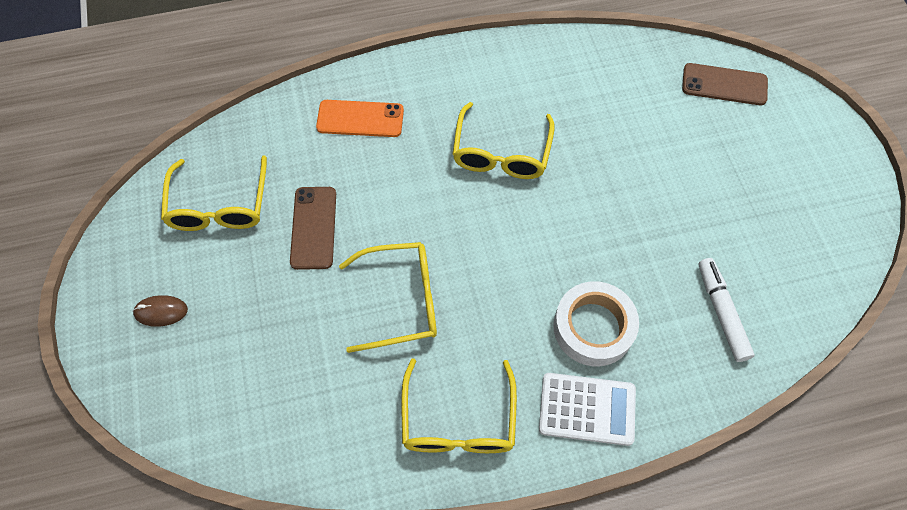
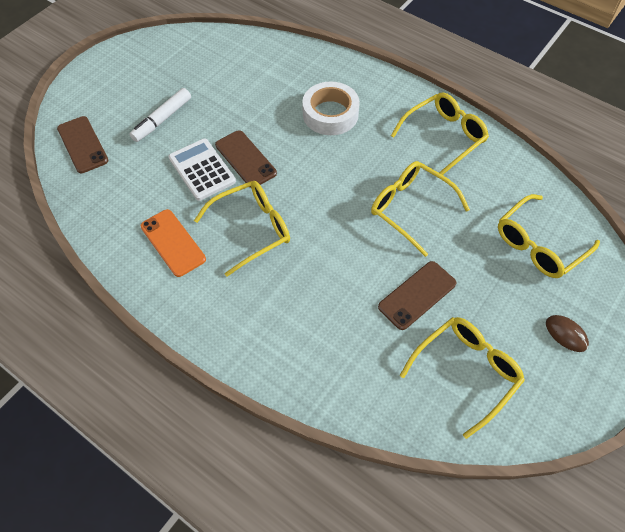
camera: 130 degrees left, 5 degrees down
orange phone [316,100,404,137] -> orange phone moved to [141,209,206,277]
white calculator [539,373,636,446] -> white calculator moved to [168,139,236,201]
white marker [698,258,755,362] -> white marker moved to [130,88,191,142]
none -> brown phone [215,130,277,188]
none -> yellow glasses [498,194,600,278]

